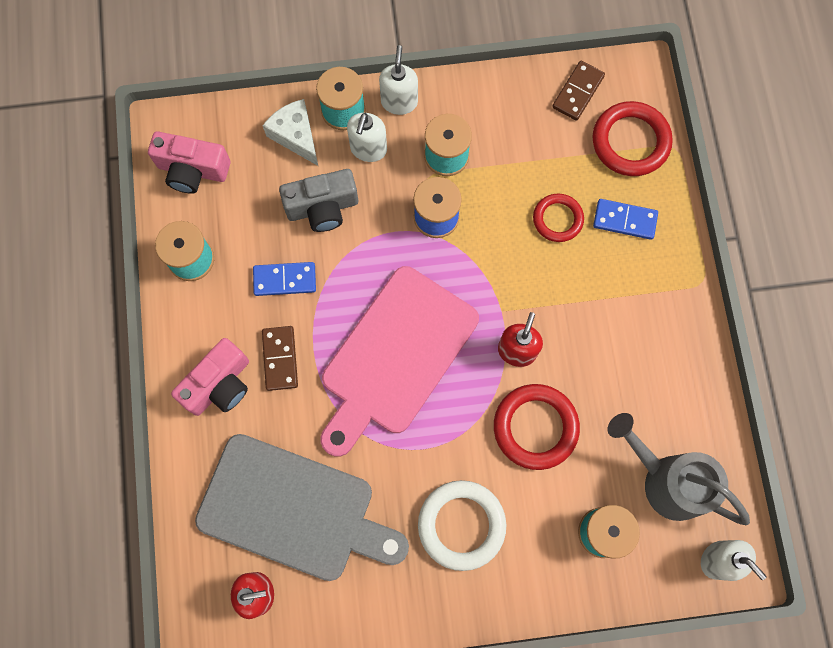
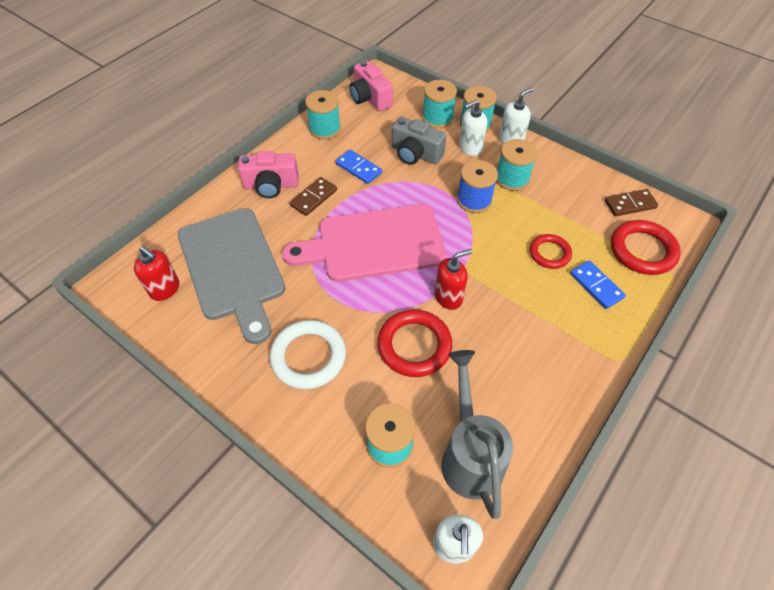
camera: 45 degrees right, 20 degrees down
white cheese [262,99,318,166] -> turquoise spool [422,80,457,128]

